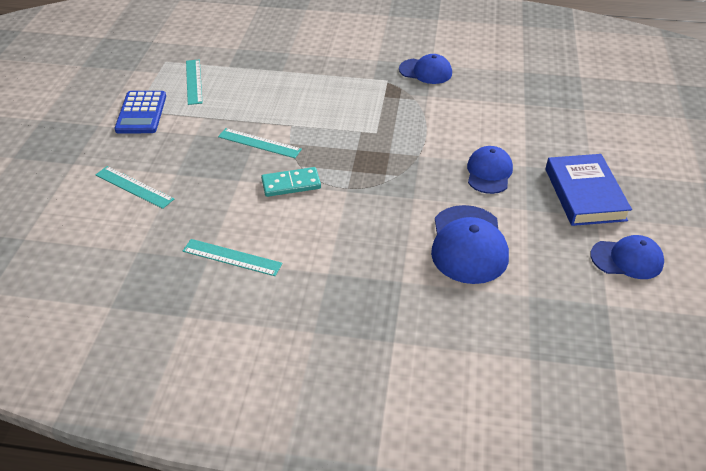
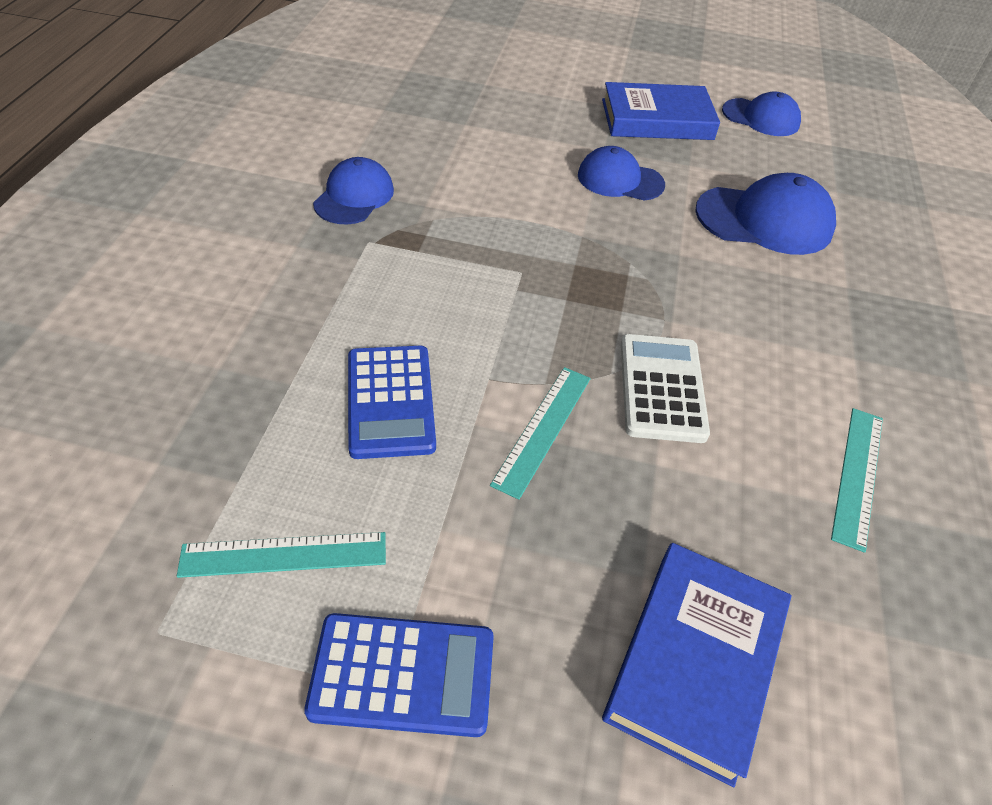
camera: 90 degrees left, 5 degrees up
turquoise ruler [95,166,174,209] -> blue book [602,543,792,787]
turquoise domino [261,167,321,197] -> white calculator [621,334,710,443]
blue cap [591,235,664,279] -> blue cap turned 105 degrees clockwise [722,91,801,136]
none -> blue calculator [348,346,436,459]

